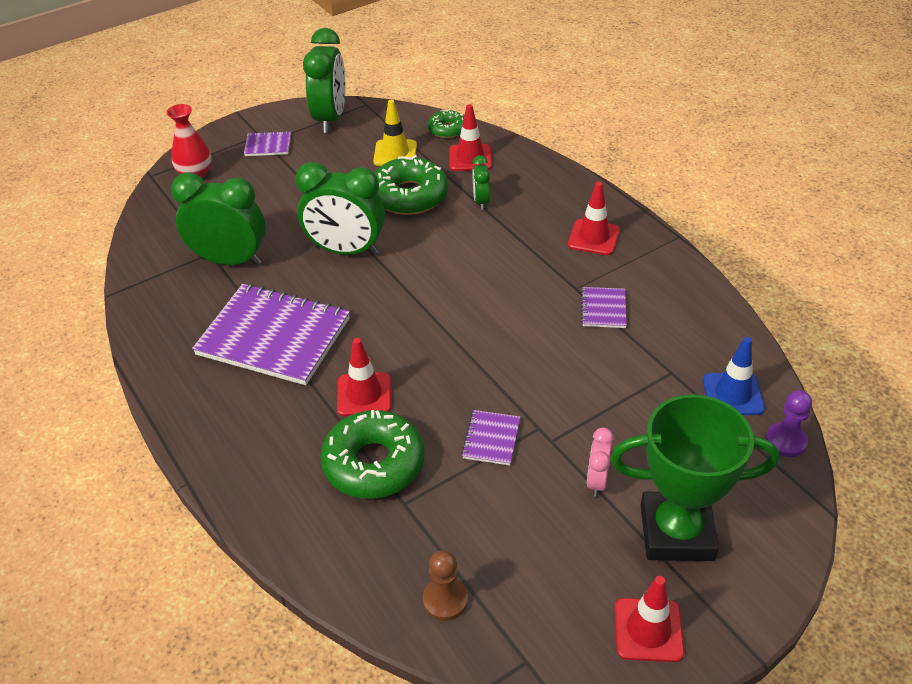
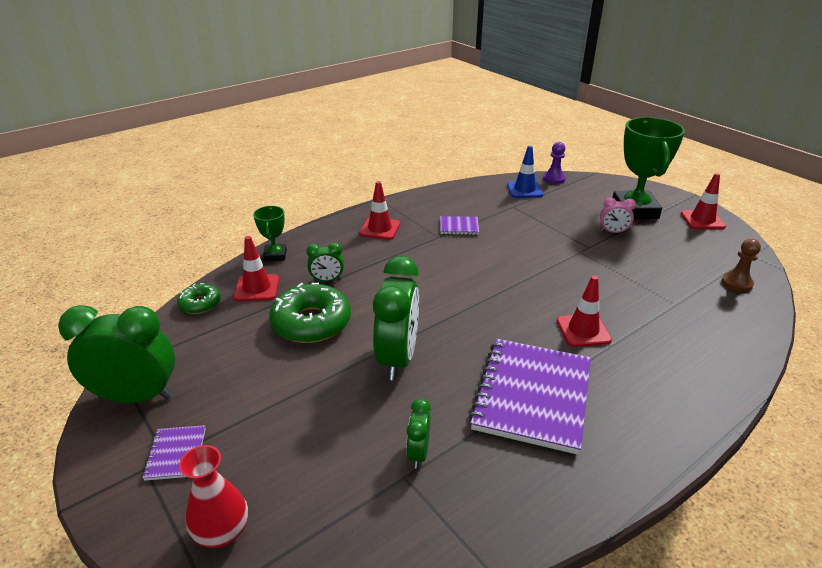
camera: 95 degrees left, 10 degrees down
green clock [171,172,266,266] -> green clock [406,398,431,469], size x0.49
green donut [320,410,425,499] -> none
yellow traffic cone [373,100,417,166] -> none
purple notebook [461,410,520,465] -> none
none -> green trophy [253,206,287,262]

